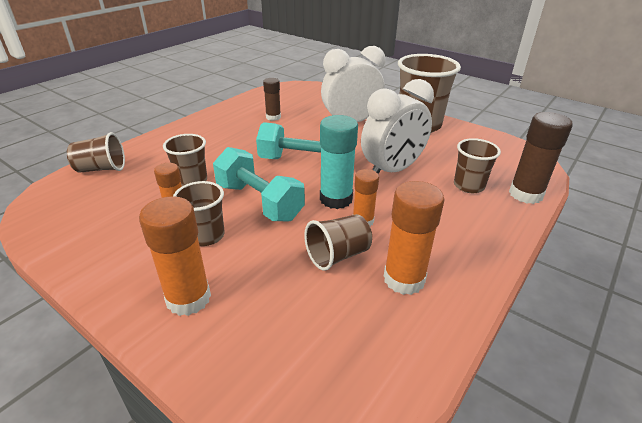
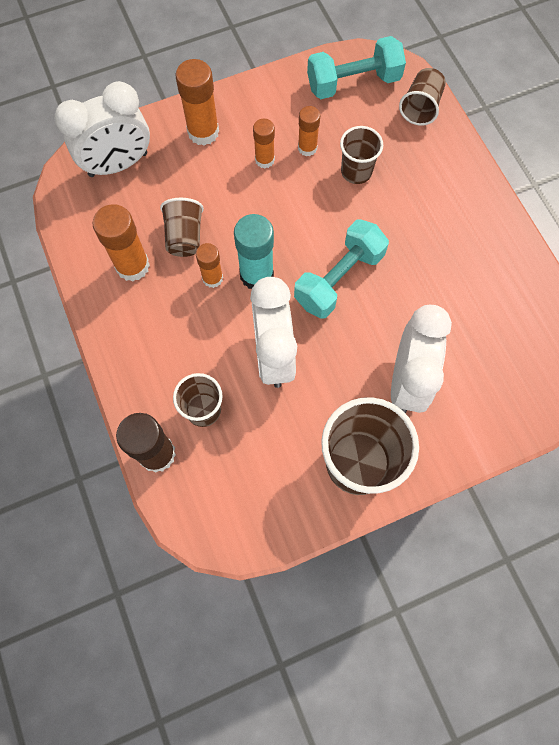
camera: 120 degrees right, 35 degrees up
brown cup [173,181,225,246] -> orange glue stick [253,119,275,168]
turquoise dumbbell [213,147,305,221] -> turquoise dumbbell moved to [307,36,406,99]
brown glue stick [263,78,281,121] -> none
none -> white clock [55,81,150,177]

